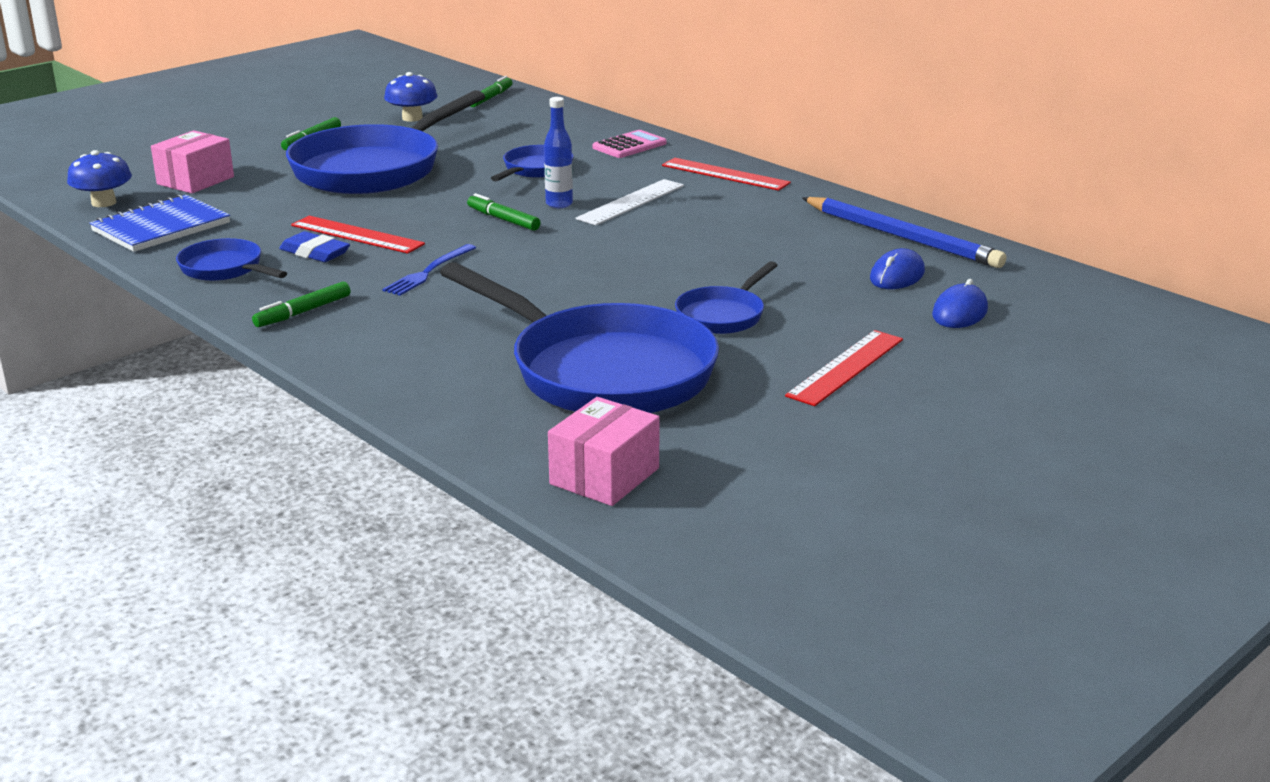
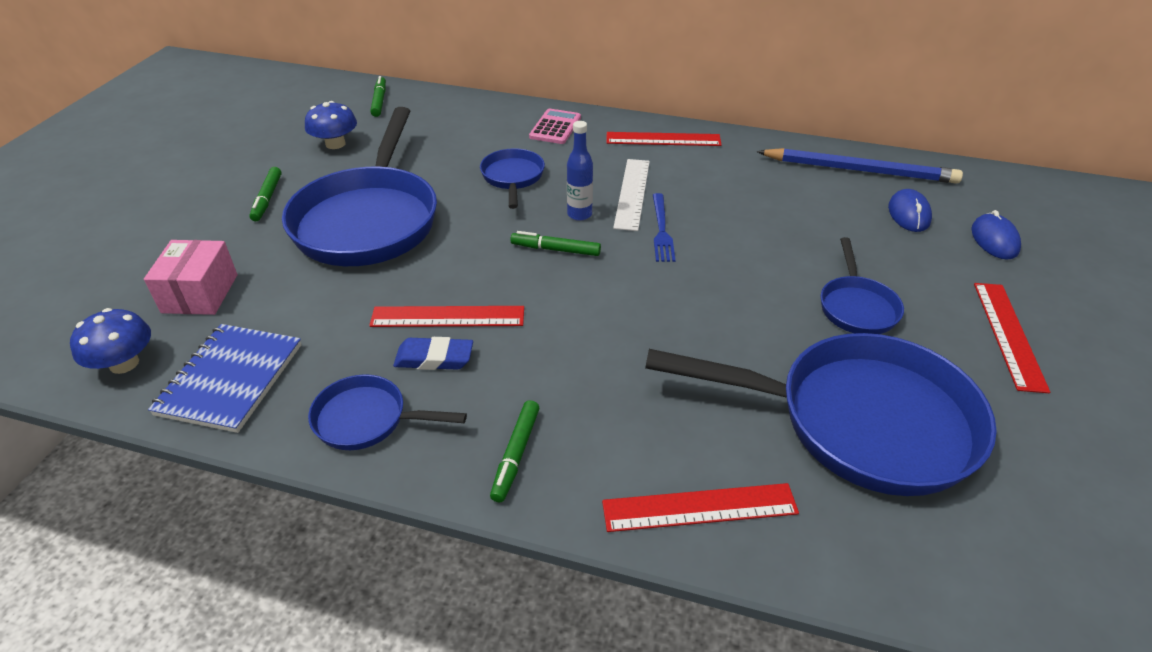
camera: 30 degrees left, 15 degrees up
blue fork [382,244,476,296] -> blue fork moved to [653,193,675,262]
pink box [548,397,660,506] -> none
none -> red ruler [602,483,799,532]

